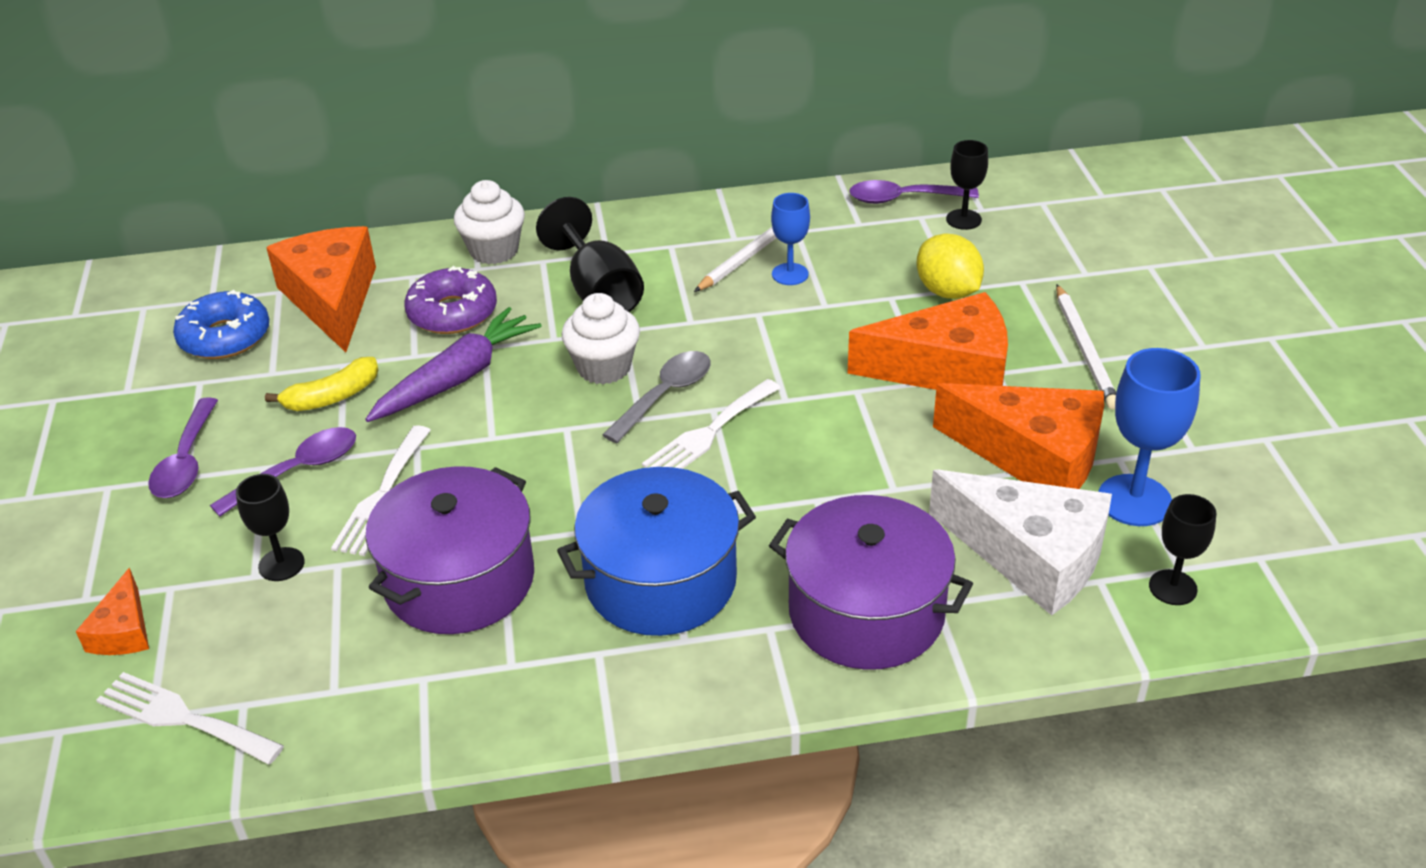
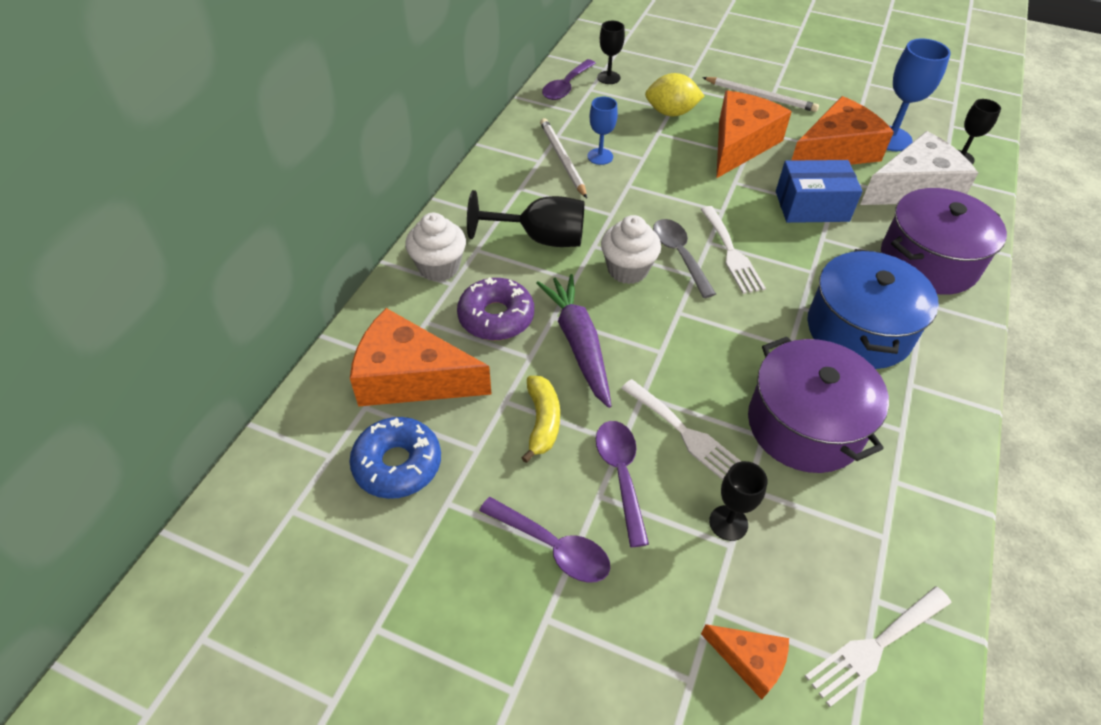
camera: 60 degrees left, 10 degrees up
none -> blue box [776,160,862,223]

